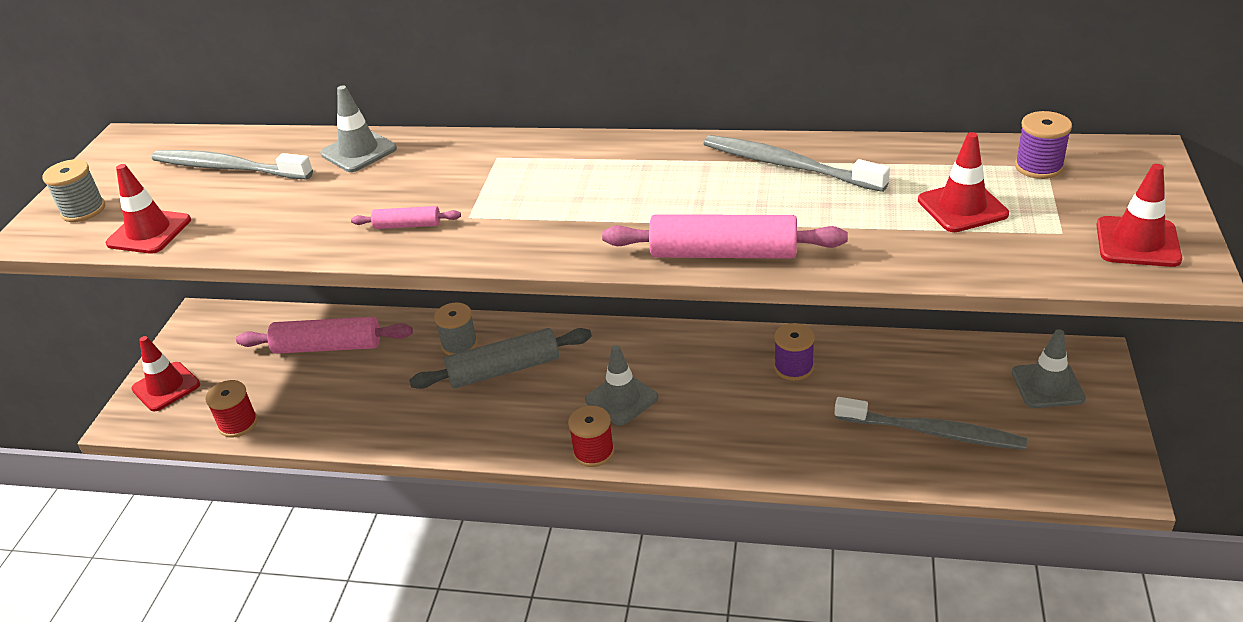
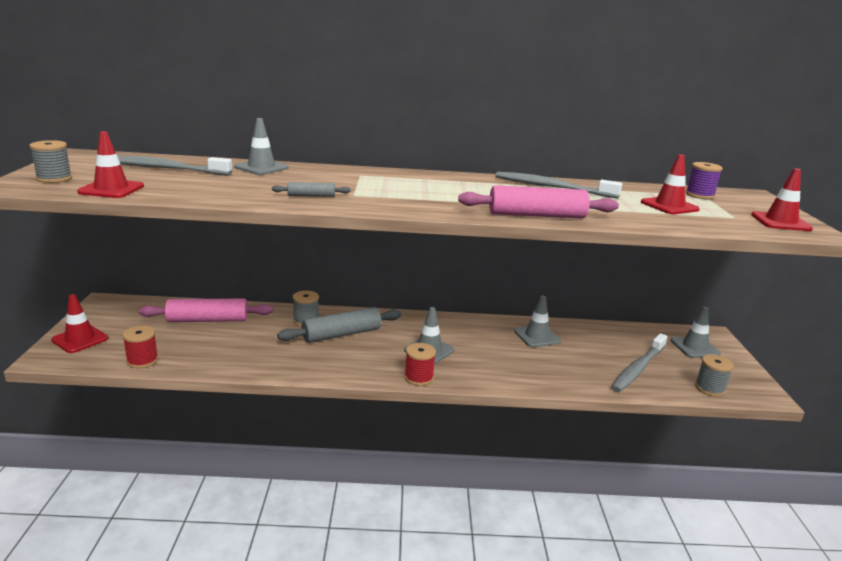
camera: 15 degrees left, 15 degrees down
pink rolling pin [351,206,461,229] -> grey rolling pin [272,182,351,197]
purple spool [774,323,815,381] -> grey traffic cone [514,296,561,347]
grey toothbrush [835,397,1027,450] -> grey toothbrush turned 120 degrees clockwise [611,333,668,392]
none -> grey spool [695,354,734,397]

